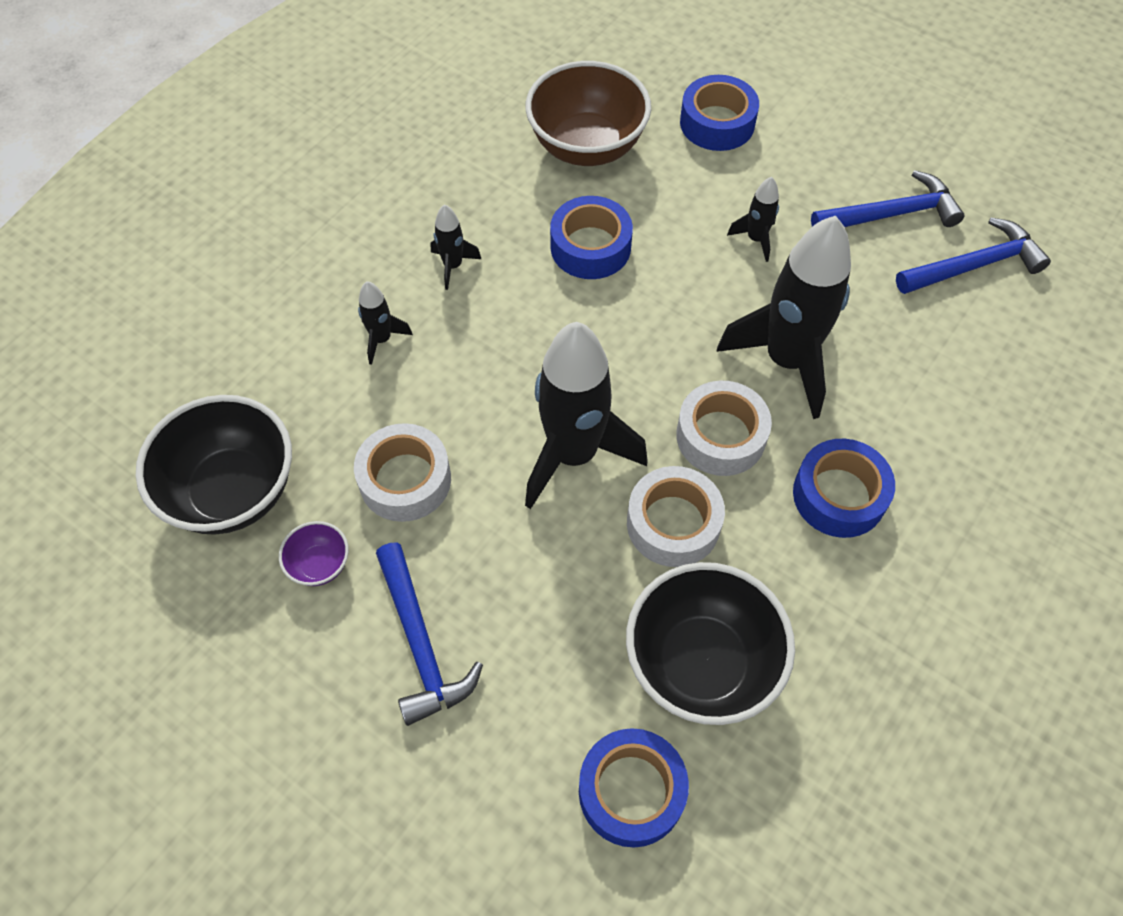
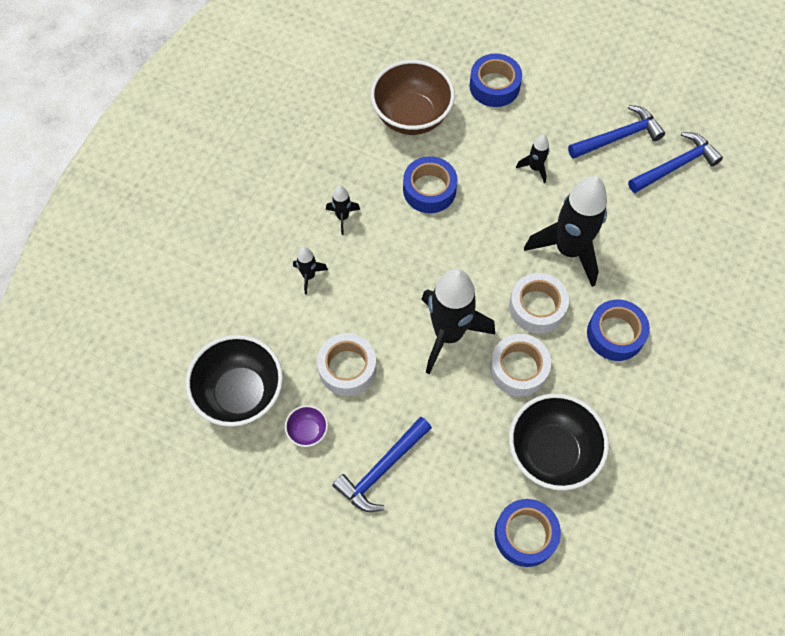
camera: 10 degrees left, 5 degrees up
blue hammer [376,543,483,726] -> blue hammer turned 75 degrees clockwise [332,417,432,512]

